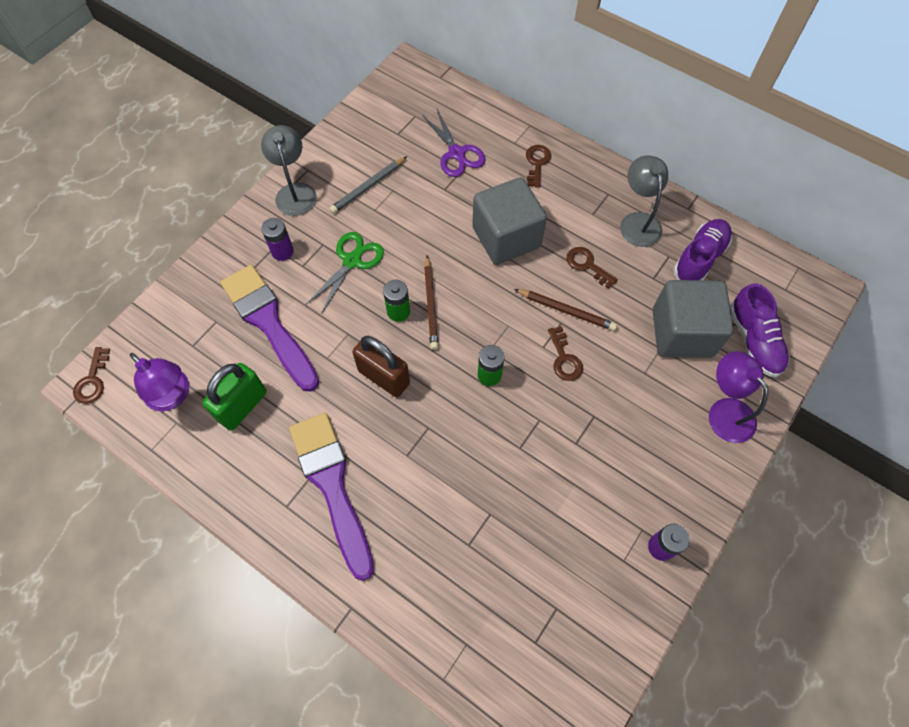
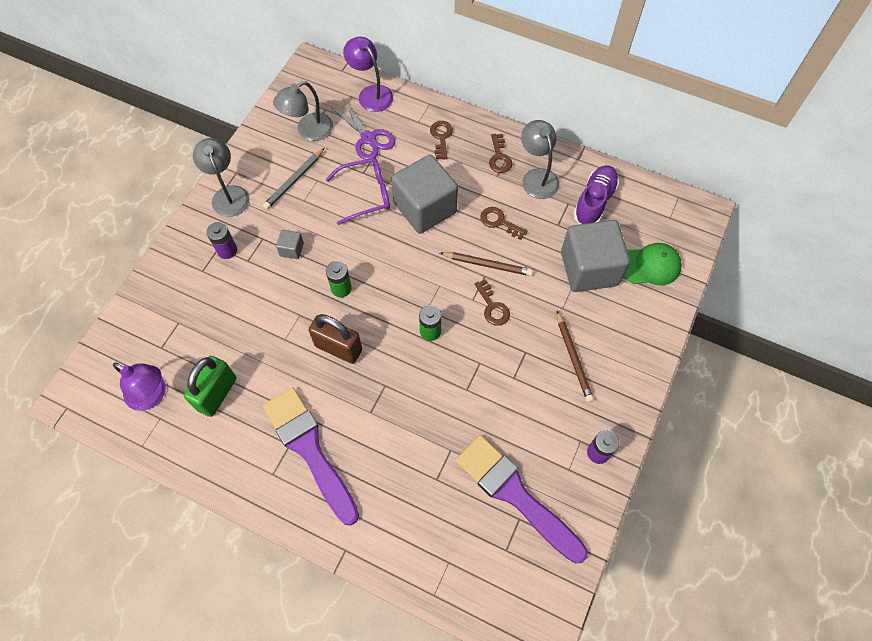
camera: 10 degrees left, 0 degrees up
brown key [73,347,110,404] -> brown key moved to [489,134,513,173]
purple brush [220,265,319,392] -> purple brush moved to [456,435,588,564]
green scissors [306,232,384,314] -> grey cube [276,230,304,259]
brown pencil [424,256,439,350] -> brown pencil moved to [557,311,594,402]
purple lamp [709,351,768,443] -> purple lamp moved to [343,37,393,112]
purple shoe [730,283,790,377] -> green cap [623,243,682,285]
none -> grey lamp [273,81,333,141]
none -> purple glasses [325,158,390,225]

